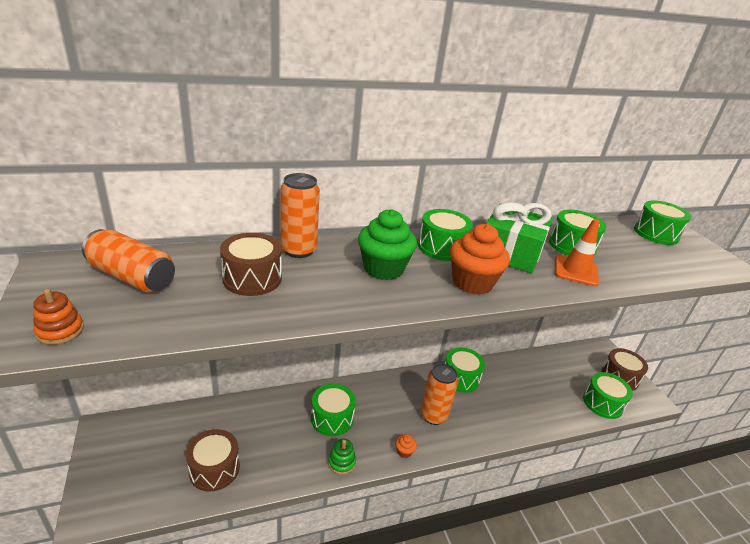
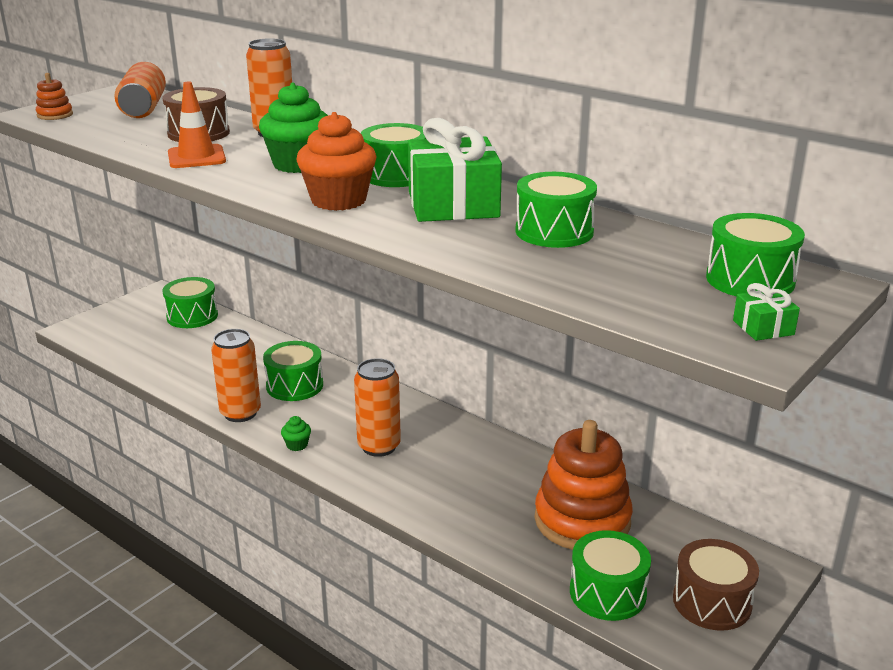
camera: 60 degrees right, 5 degrees down
brown drum [186,429,240,492] -> none
green stacking toy [328,439,356,475] -> orange can [211,329,261,422]
orange cupcake [395,434,417,458] -> green cupcake [281,416,311,451]
green drum [445,348,485,393] -> green drum moved to [162,277,218,328]
orange traffic cone [555,219,599,286] -> orange traffic cone moved to [168,82,226,168]
none -> orange stacking toy [534,420,633,550]
none -> green gift [733,283,800,341]

